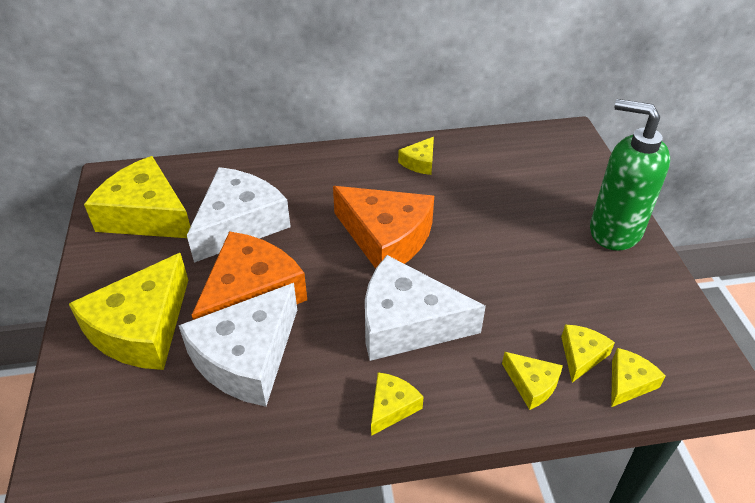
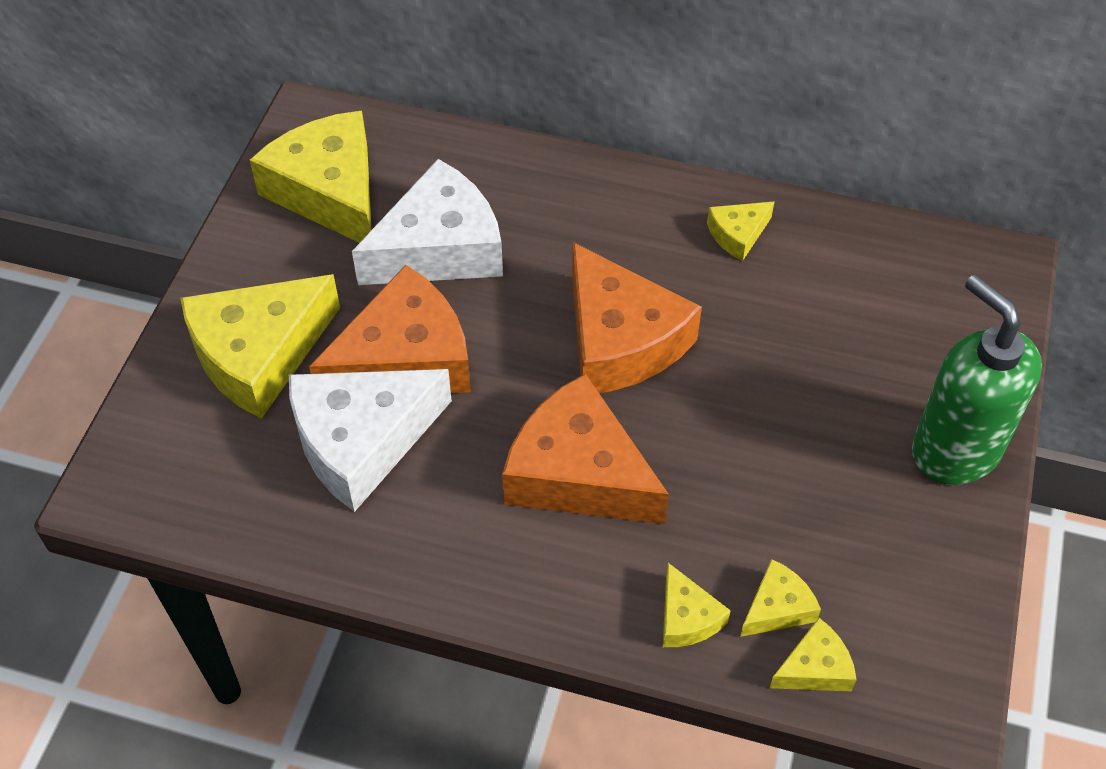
camera: 25 degrees right, 10 degrees up
white cheese [365,255,486,361] -> orange cheese [502,374,669,524]
yellow cheese [371,372,423,436] -> none

